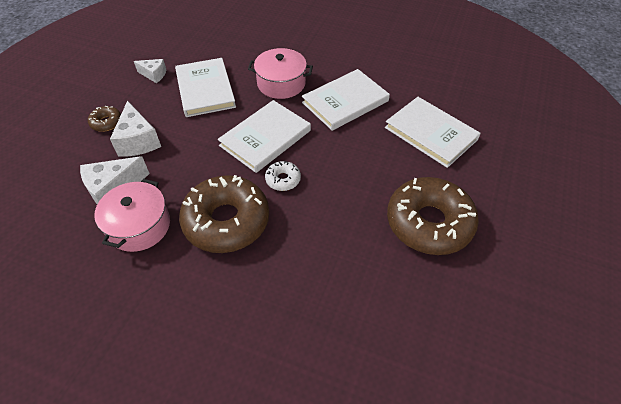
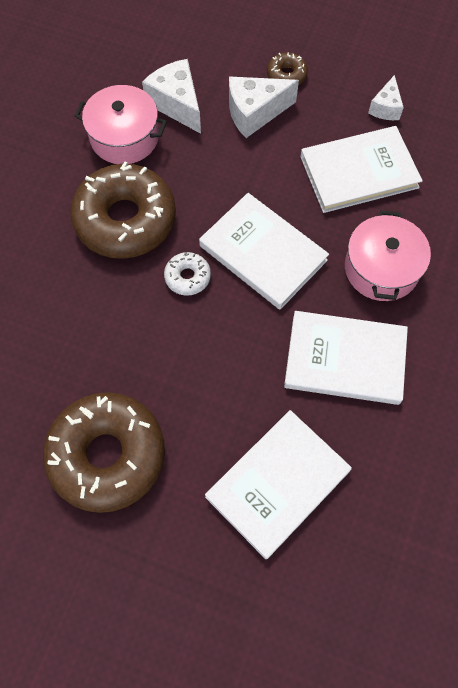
camera: 90 degrees right, 15 degrees up
white book [302,69,390,131] -> white book turned 45 degrees counterclockwise [284,311,408,405]

